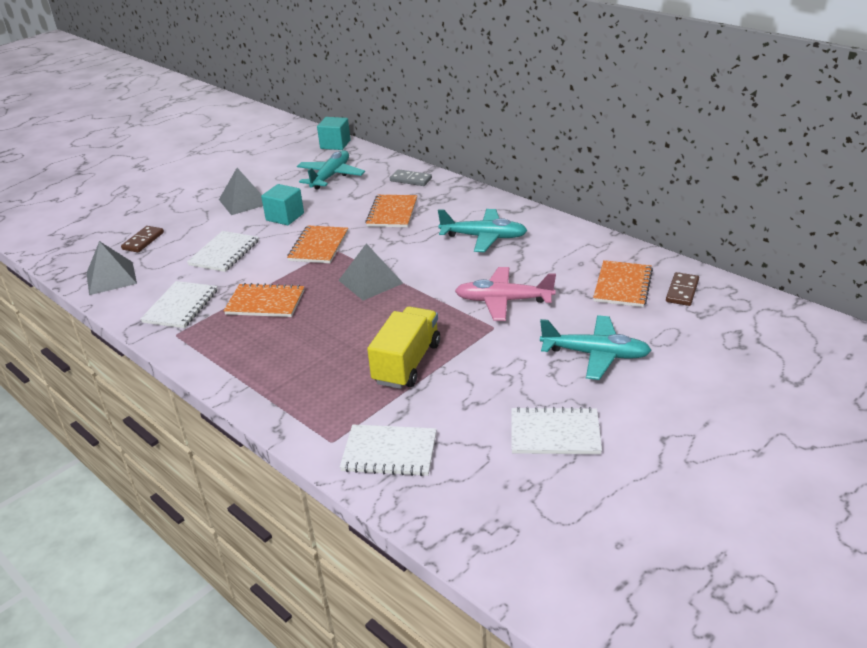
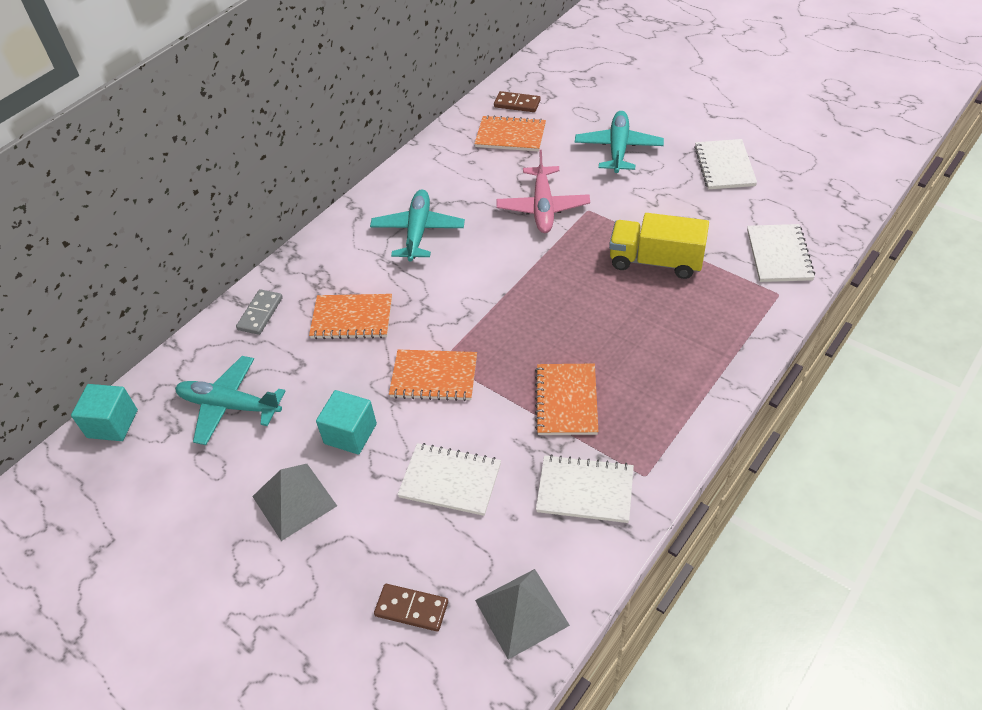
camera: 95 degrees left, 15 degrees up
grey pyramid [339,244,403,301] -> none

